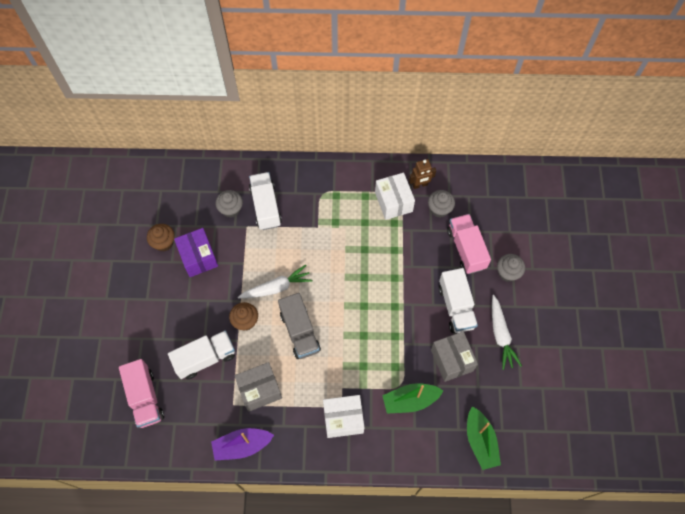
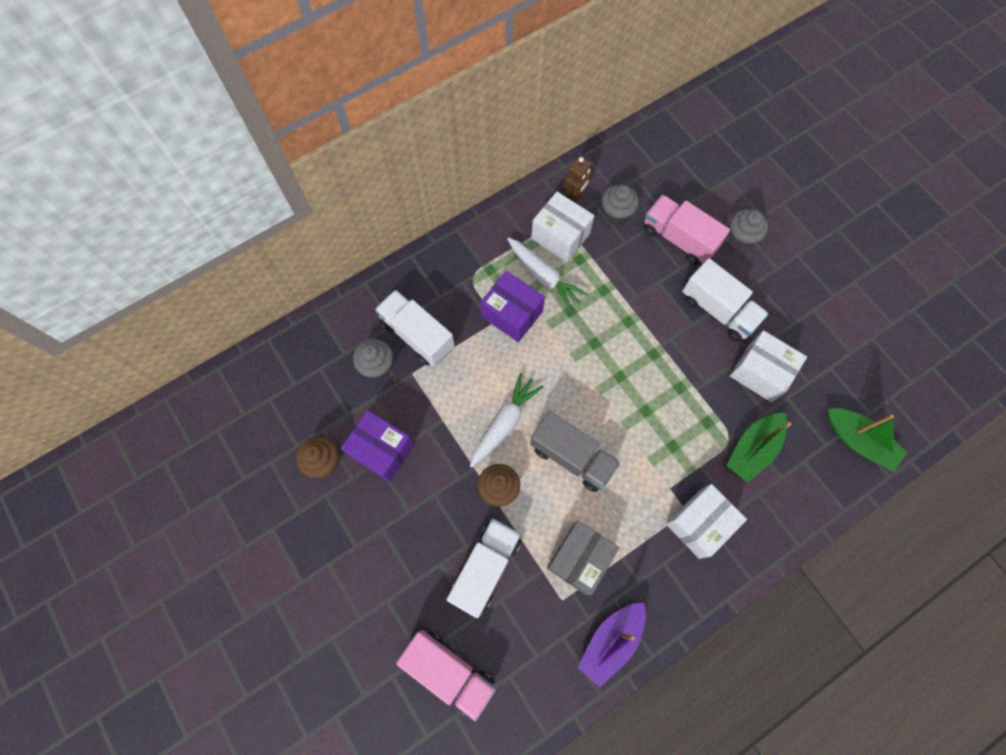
camera: 35 degrees left, 5 degrees up
grey box [431,331,478,382] -> white box [730,330,807,402]
white carrot [492,295,522,370] -> white carrot moved to [507,237,589,312]
none -> purple box [480,271,545,342]

